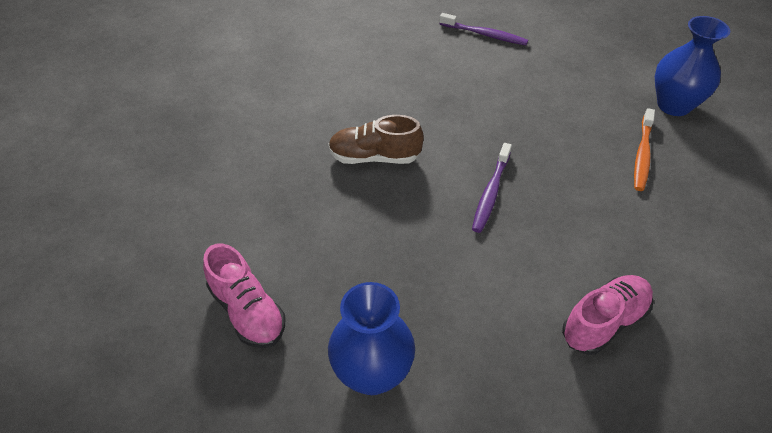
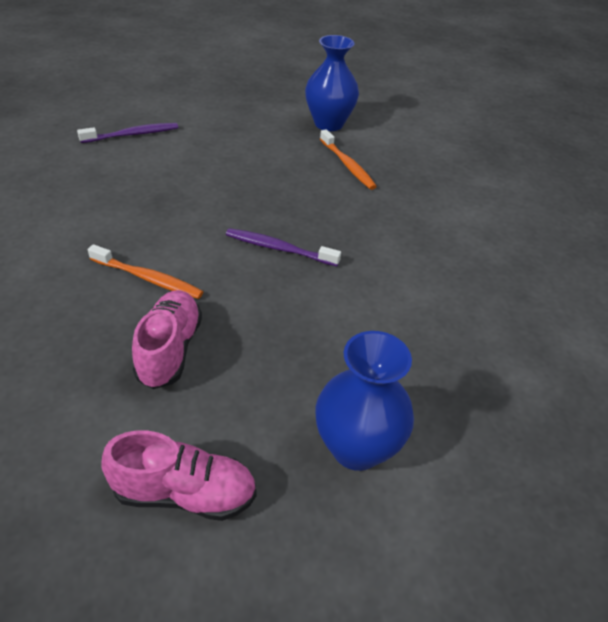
camera: 50 degrees left, 5 degrees down
brown shoe [328,115,424,164] -> orange toothbrush [88,244,203,299]
purple toothbrush [472,143,512,233] -> purple toothbrush turned 135 degrees clockwise [226,228,341,266]
pink shoe [562,275,653,355] -> pink shoe moved to [132,290,202,389]

